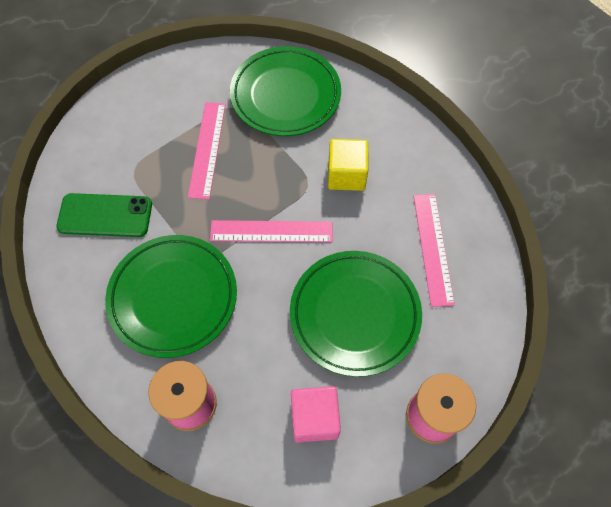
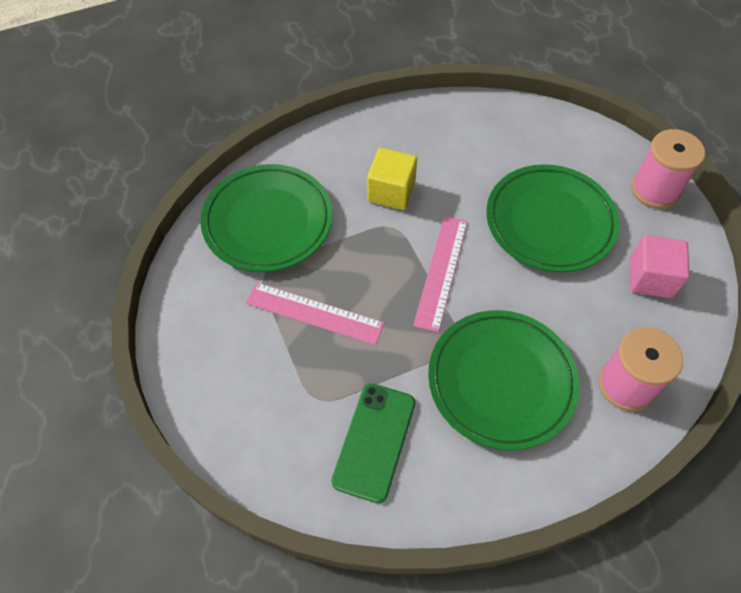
camera: 75 degrees left, 5 degrees down
pink ruler [413,194,455,307] -> none

